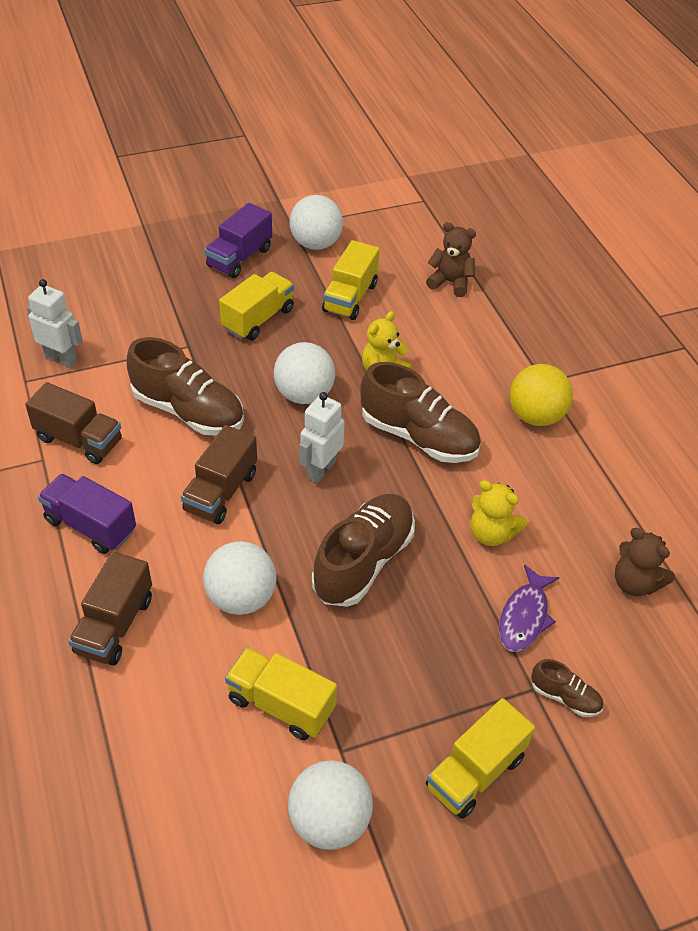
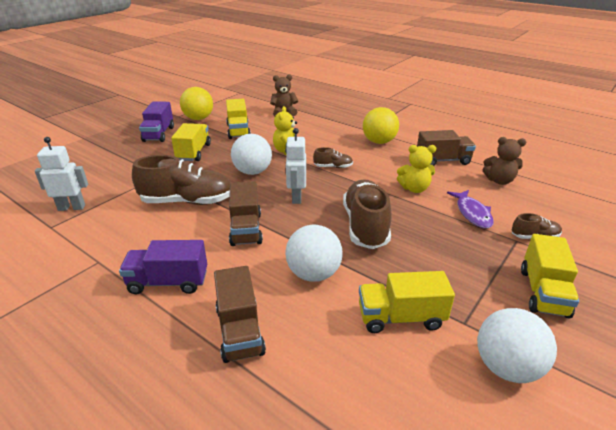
camera: 30 degrees left, 15 degrees down
brown truck [25,382,122,464] -> brown truck moved to [417,130,476,166]
white ball [289,195,343,250] -> yellow ball [180,87,213,120]
brown shoe [360,362,481,463] -> brown shoe [313,147,353,168], size x0.47

